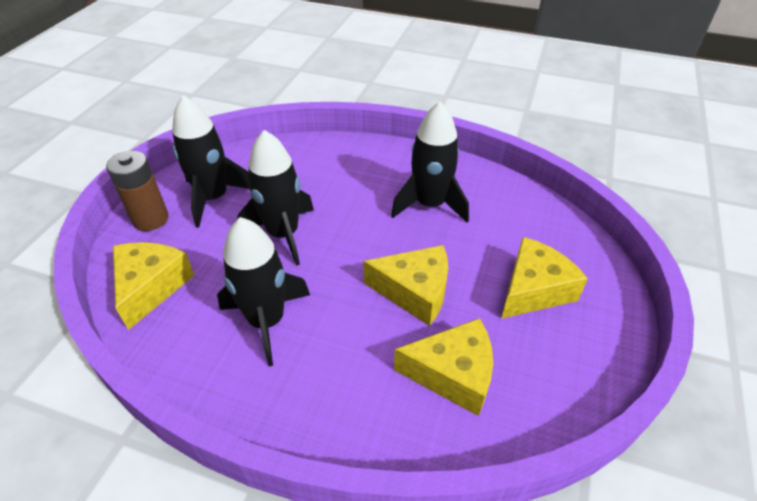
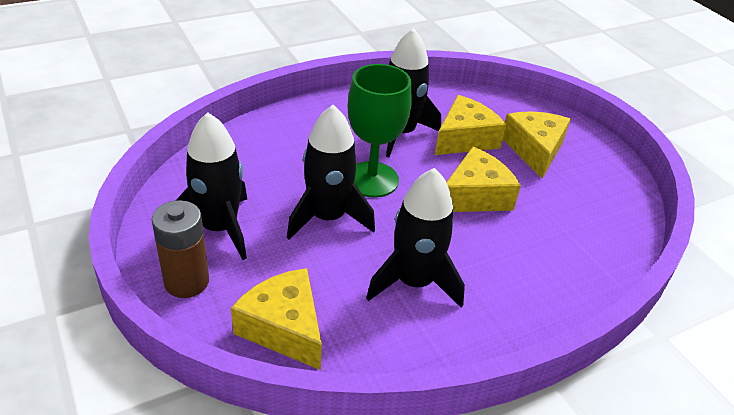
camera: 50 degrees left, 5 degrees down
yellow cheese [394,318,493,416] -> yellow cheese moved to [435,95,506,155]
none -> green goblet [348,64,412,198]

